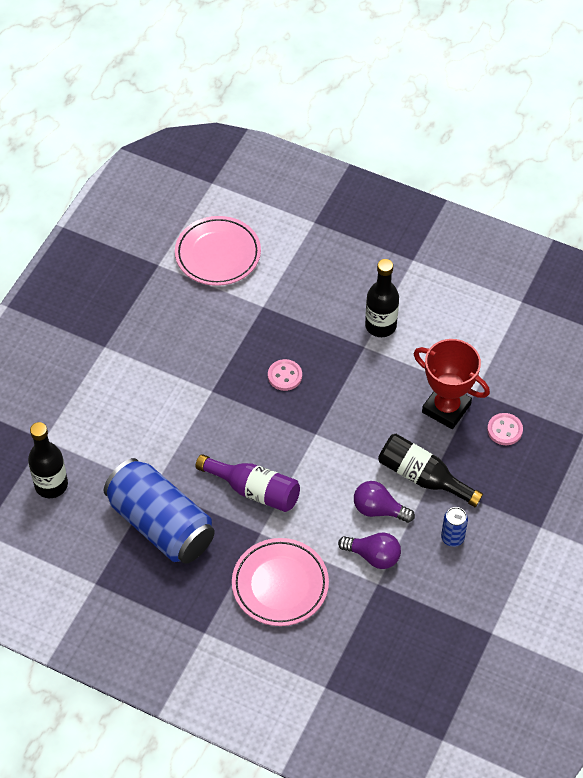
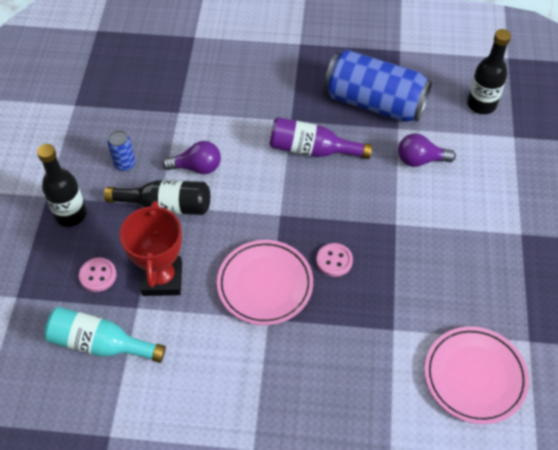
camera: 160 degrees right, 0 degrees up
pink plate [232,538,329,626] -> pink plate moved to [217,240,313,325]
purple light bulb [338,533,401,569] -> purple light bulb moved to [398,133,456,167]
black bottle [365,259,399,337] -> black bottle moved to [37,144,87,227]
red trophy [414,339,490,429] -> red trophy turned 75 degrees clockwise [120,201,182,296]
none -> turquoise bottle [44,307,166,363]

